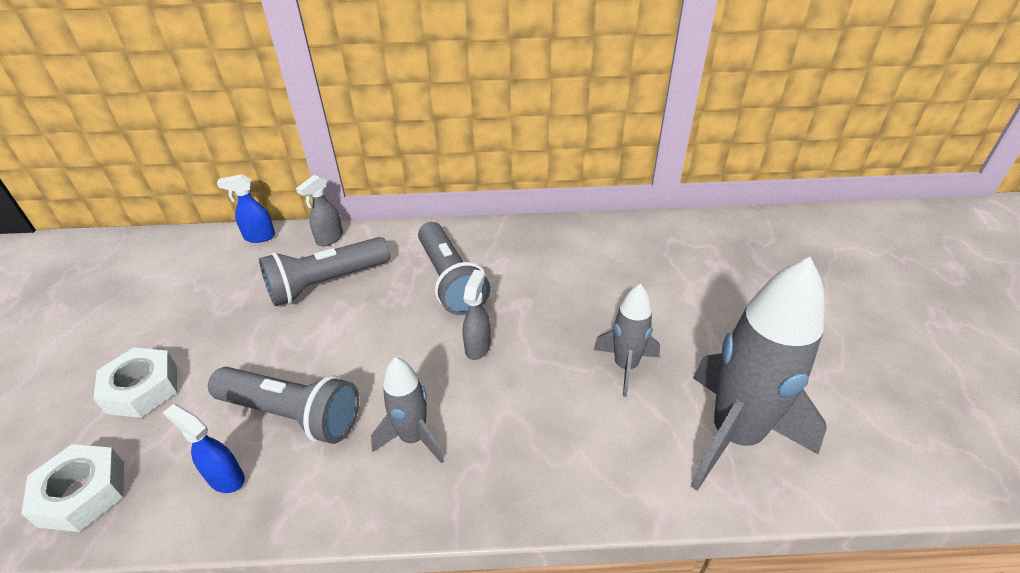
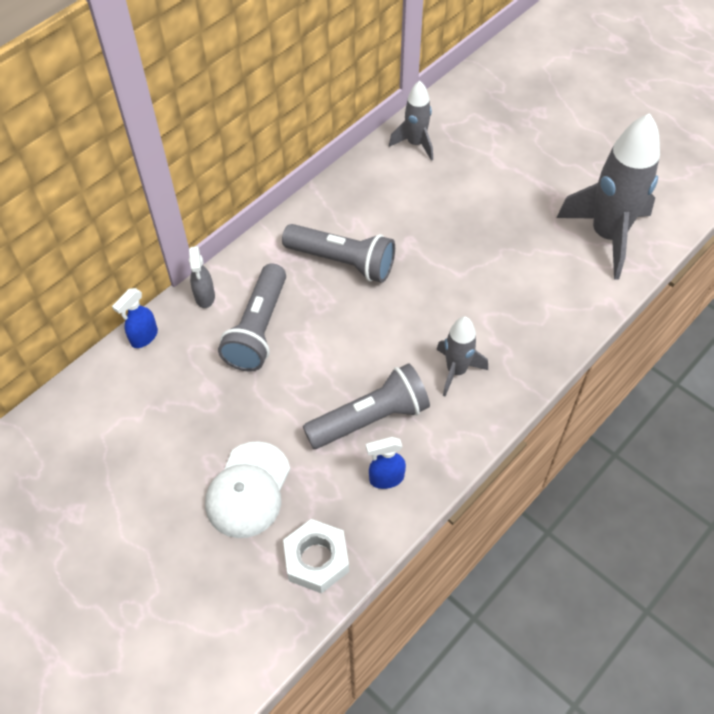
camera: 45 degrees left, 15 degrees up
white nut [93,347,177,418] -> white cap [205,441,290,538]
grey spray bottle [463,269,491,360] -> none
grey rocket [594,284,660,397] -> grey rocket moved to [389,81,433,161]

